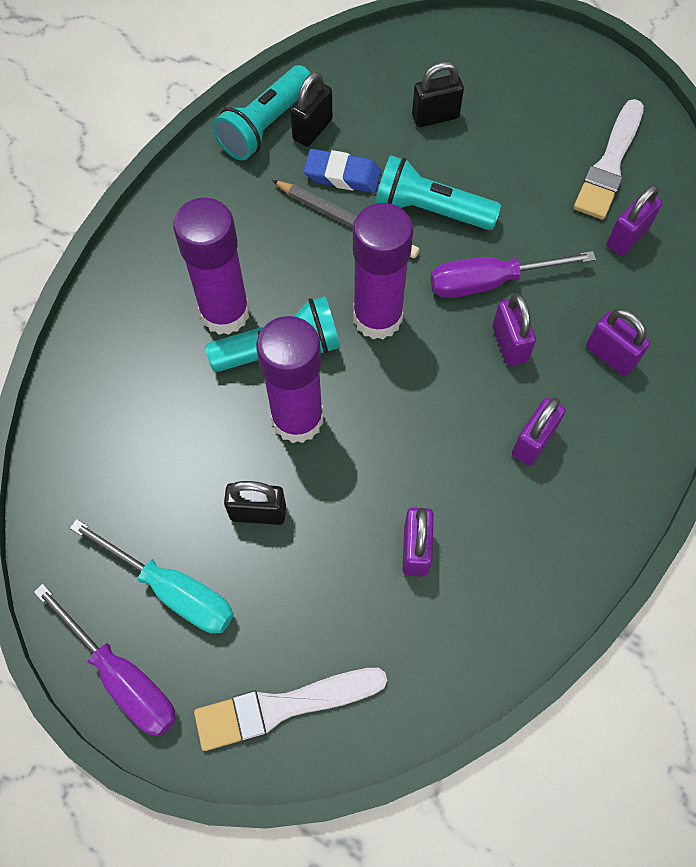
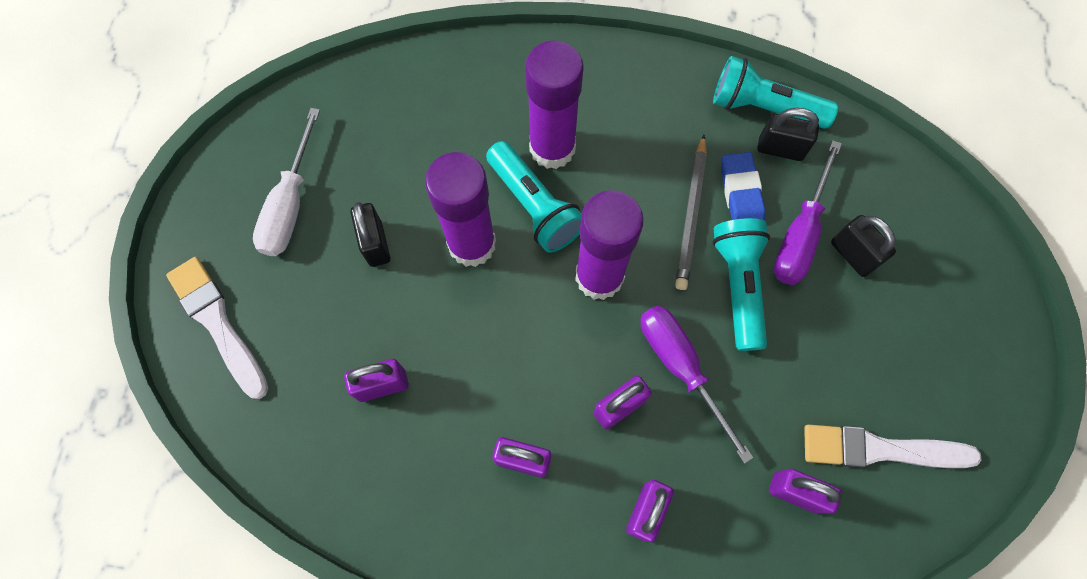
camera: 70 degrees right, 5 degrees up
purple screwdriver [34,584,176,736] -> purple screwdriver moved to [774,140,842,285]
turquoise screwdriver [70,519,234,634] -> white screwdriver [253,108,320,256]

